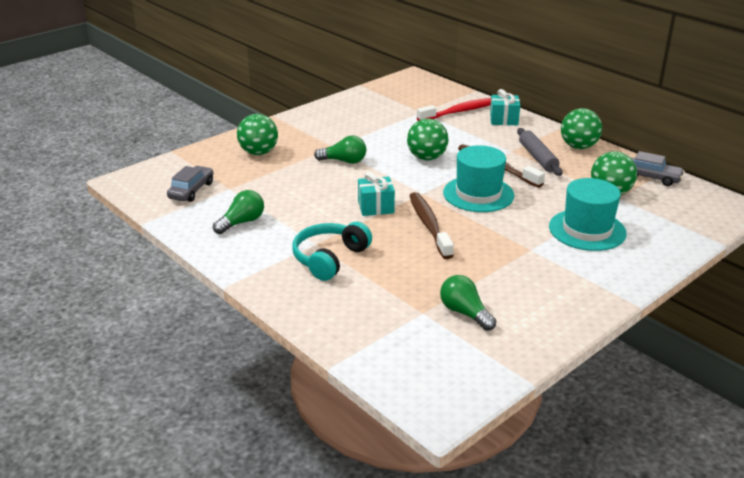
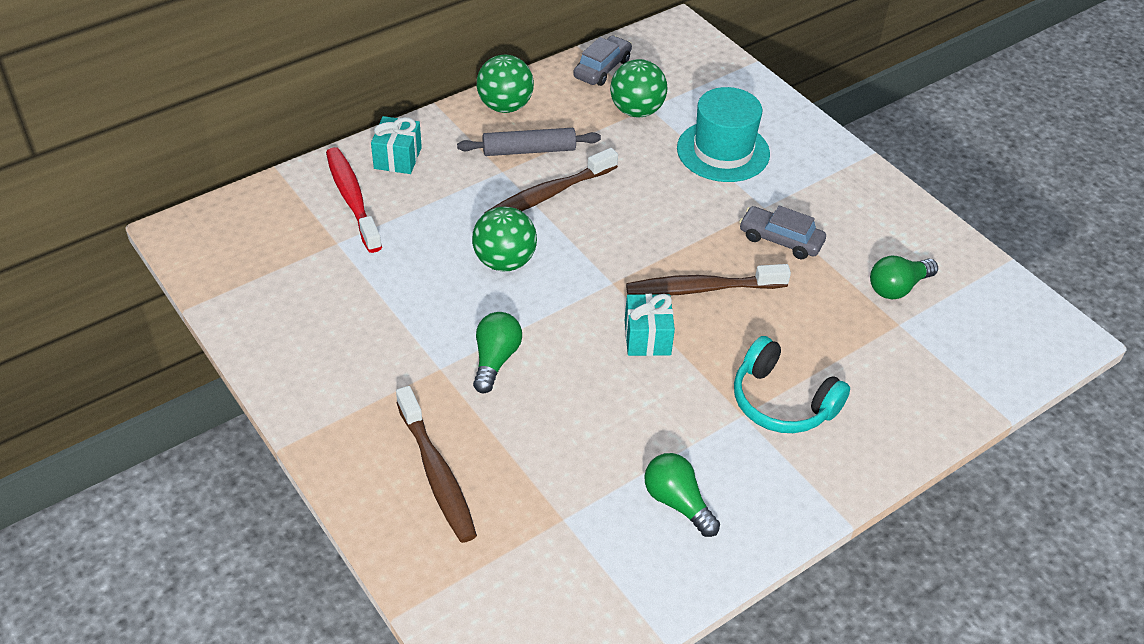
camera: 85 degrees left, 15 degrees up
grey car [167,166,214,202] -> grey car moved to [739,205,826,259]
green ball [237,114,278,155] -> brown toothbrush [396,386,477,543]
turquoise hat [443,145,514,212] -> none

